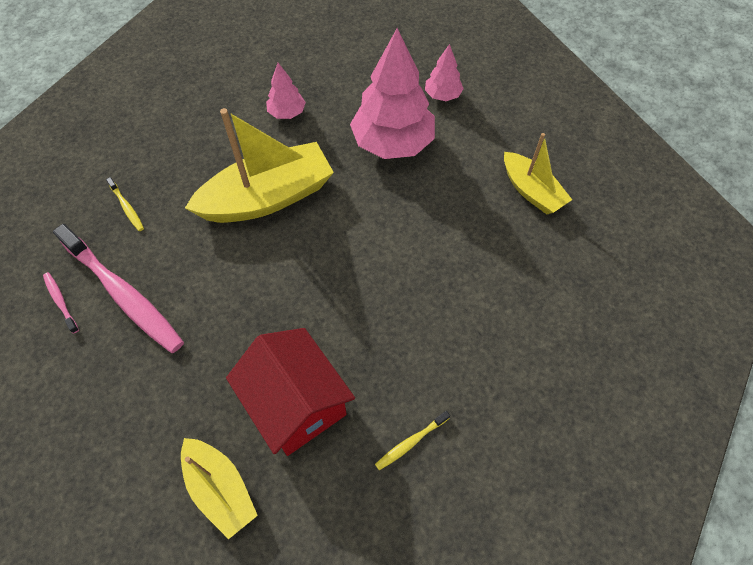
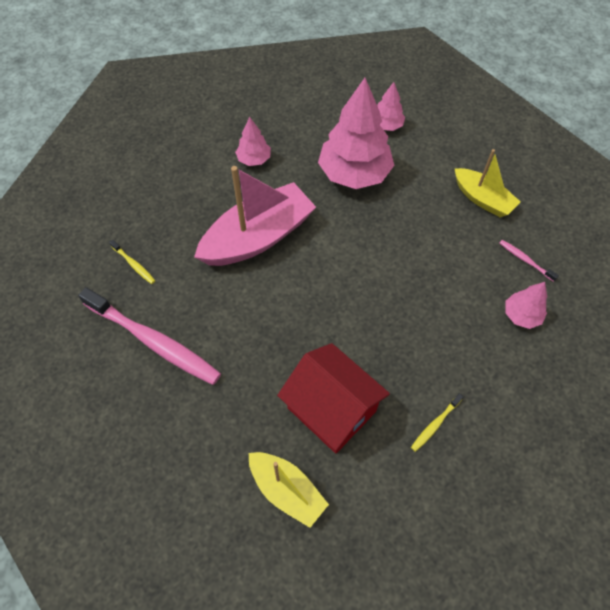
camera: 10 degrees left, 0 degrees up
pink toothbrush [43,272,79,334] -> pink toothbrush moved to [499,240,559,282]
yellow boat [185,108,334,223] -> pink boat [194,166,316,266]
none -> pink tree [505,282,547,329]

